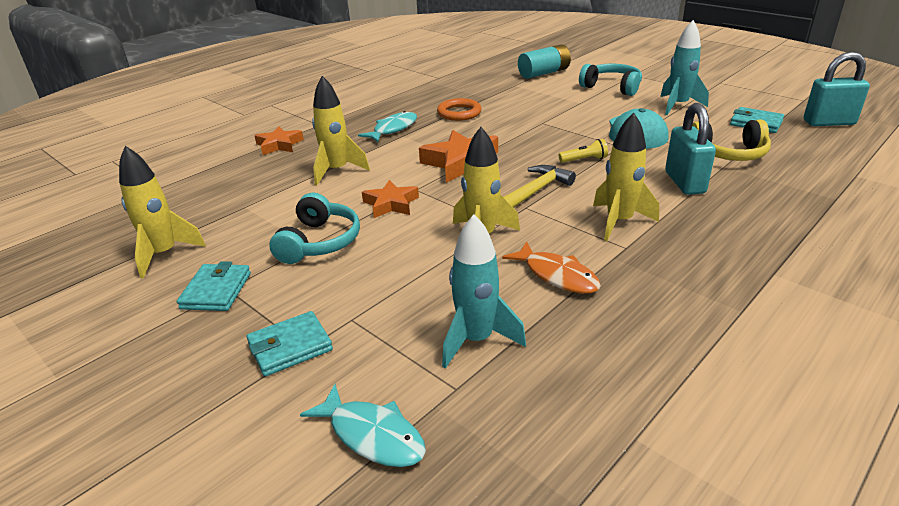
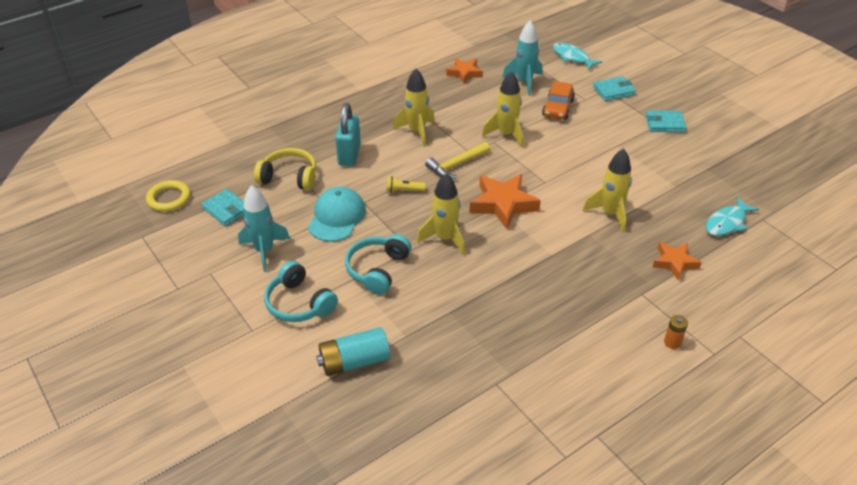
camera: 170 degrees left, 10 degrees up
yellow rocket [119,146,206,278] -> yellow rocket moved to [417,173,465,255]
turquoise wallet [177,261,251,311] -> turquoise wallet turned 75 degrees clockwise [646,110,686,132]
turquoise headphones [269,193,360,264] -> turquoise headphones moved to [345,234,411,295]
turquoise fish [358,111,417,142] -> turquoise fish moved to [705,197,759,236]
orange star [362,180,419,218] -> orange star moved to [447,58,483,84]
orange ring [437,98,481,121] -> none
orange fish [502,241,601,294] -> none
turquoise padlock [804,52,870,126] -> yellow ring [146,180,191,212]
none -> orange car [542,81,575,119]
none -> orange battery [664,315,688,349]

